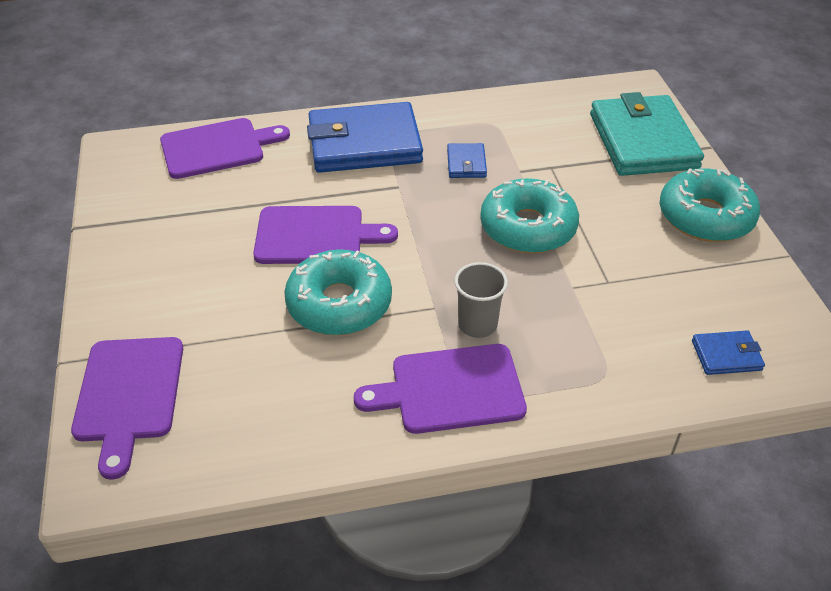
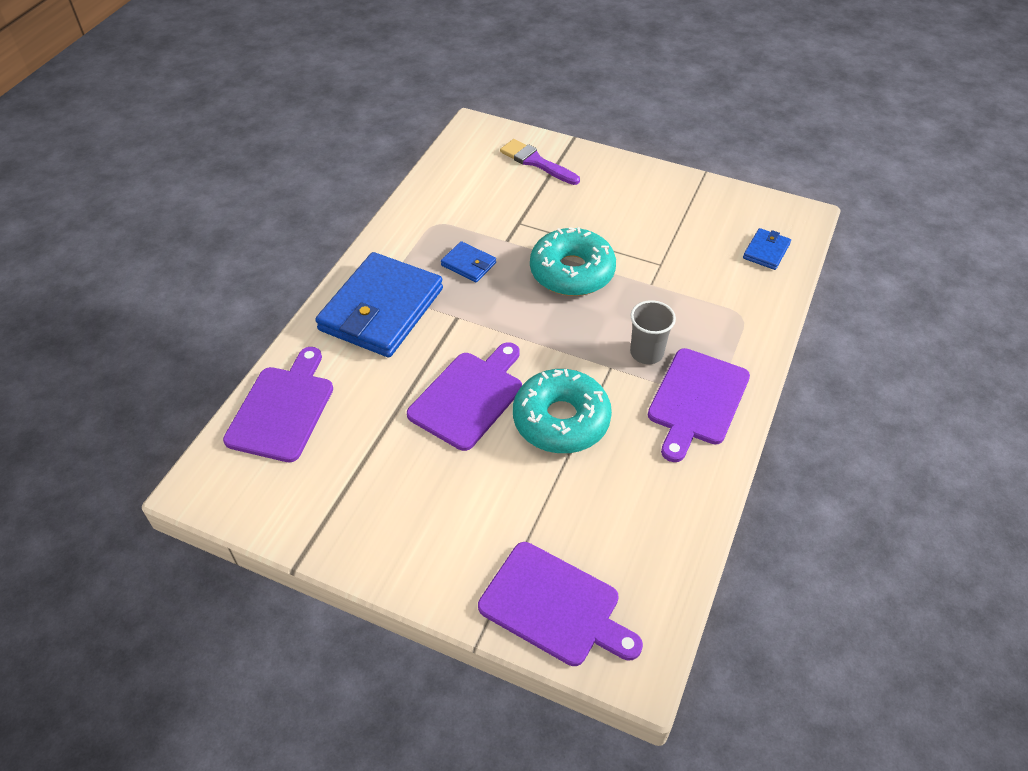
camera: 55 degrees left, 5 degrees up
turquoise wallet [590,92,704,176] -> purple brush [500,139,580,185]
turquoise donut [660,168,760,242] -> none

